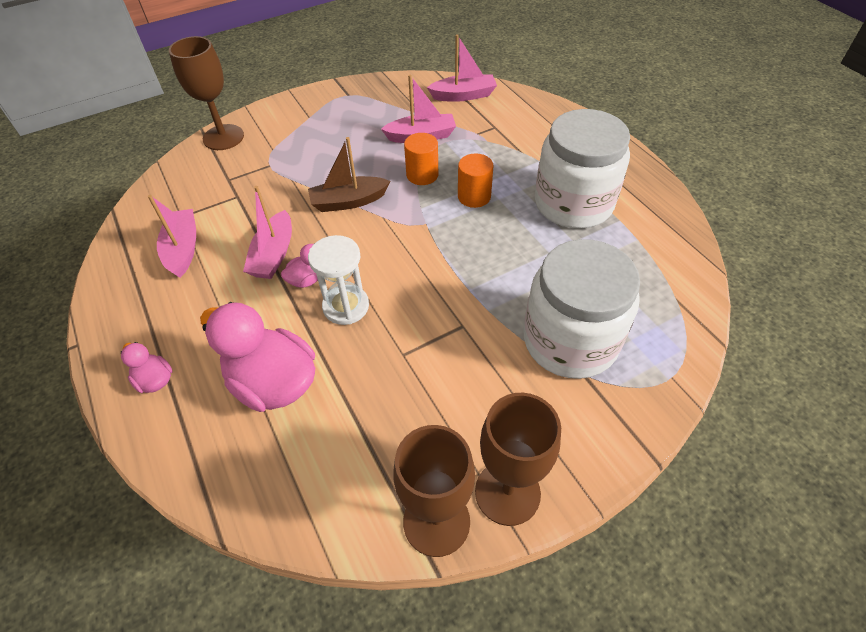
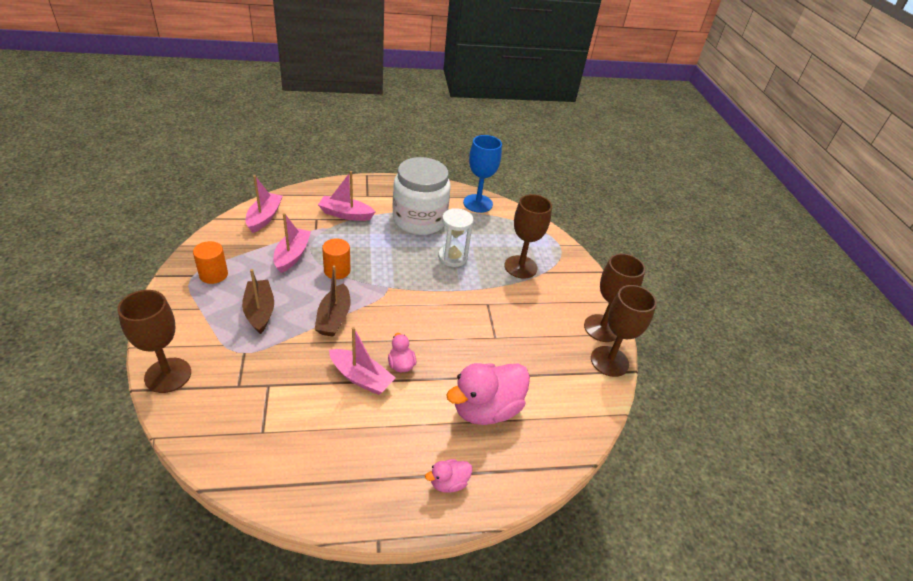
camera: 75 degrees left, 10 degrees down
pink boat [148,195,196,278] -> pink boat moved to [318,171,375,221]
white hourglass [308,235,369,325] -> white hourglass moved to [438,208,474,267]
orange cylinder [458,153,494,208] -> orange cylinder moved to [193,241,228,284]
white jar [524,239,640,379] -> brown goblet [504,194,552,278]
none -> brown boat [242,269,274,334]
none -> blue goblet [463,135,502,213]

